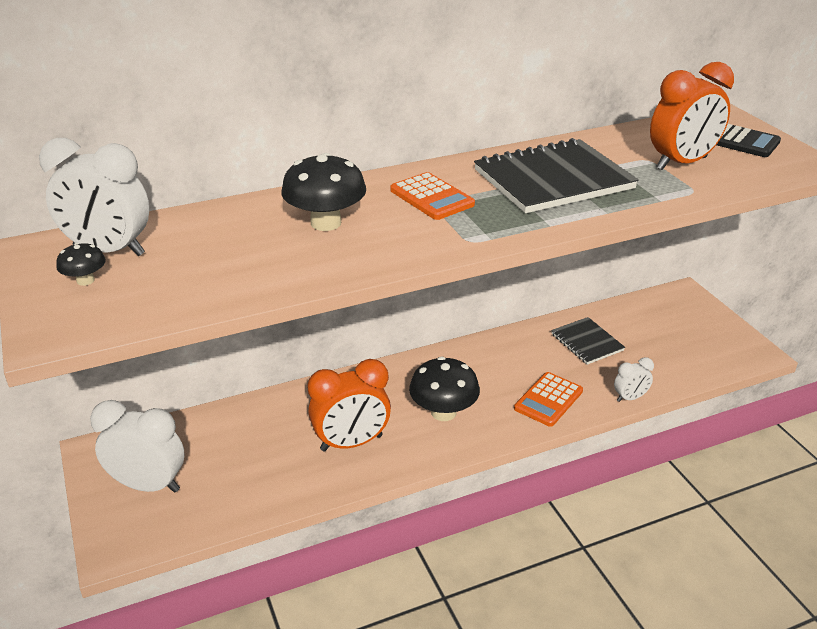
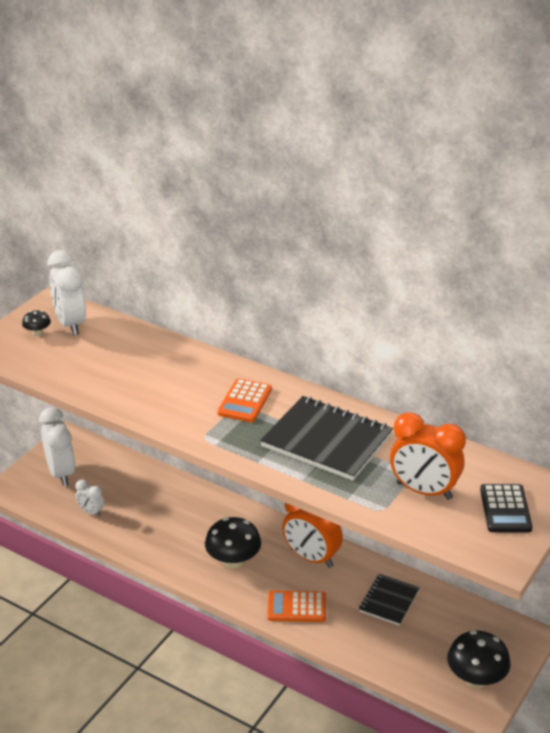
camera: 55 degrees right, 0 degrees up
black mushroom [281,153,366,231] -> black mushroom moved to [447,630,511,688]
orange clock [308,359,391,451] -> orange clock moved to [282,503,343,568]
white clock [614,357,654,402] -> white clock moved to [75,480,104,516]

